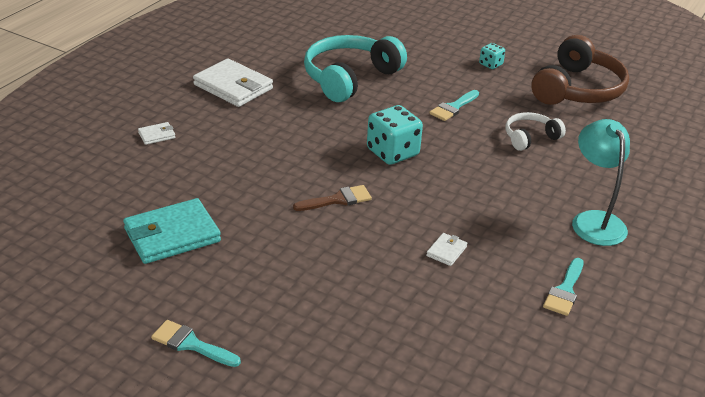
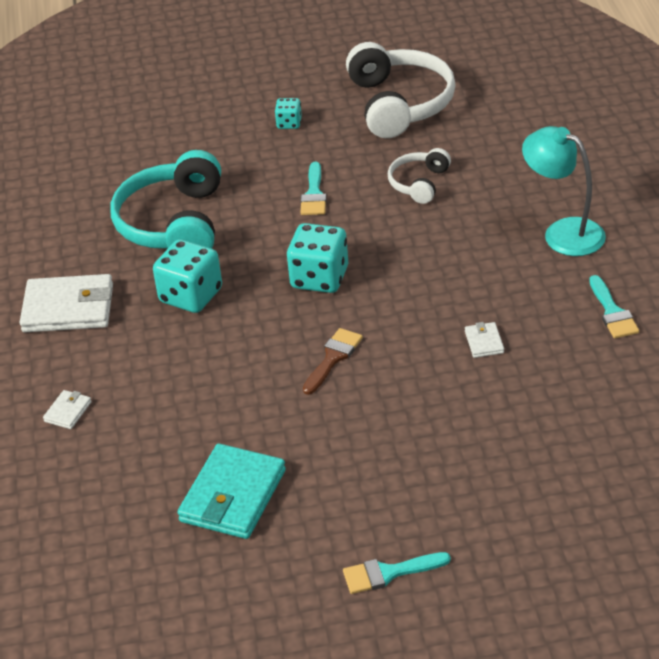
camera: 35 degrees left, 5 degrees up
brown headphones [531,35,629,105] -> white headphones [346,42,456,138]
none -> turquoise dice [153,239,222,313]

